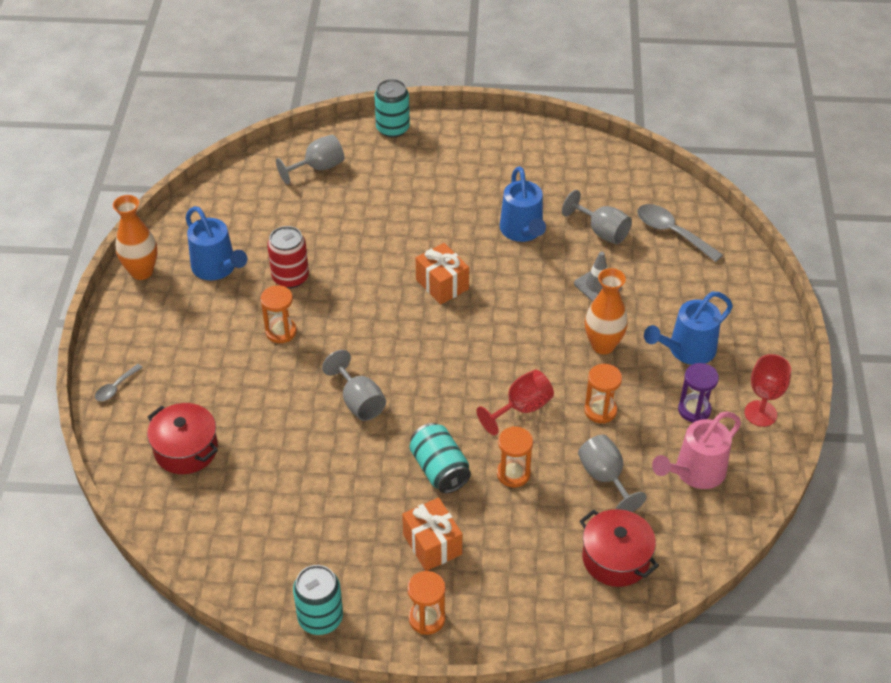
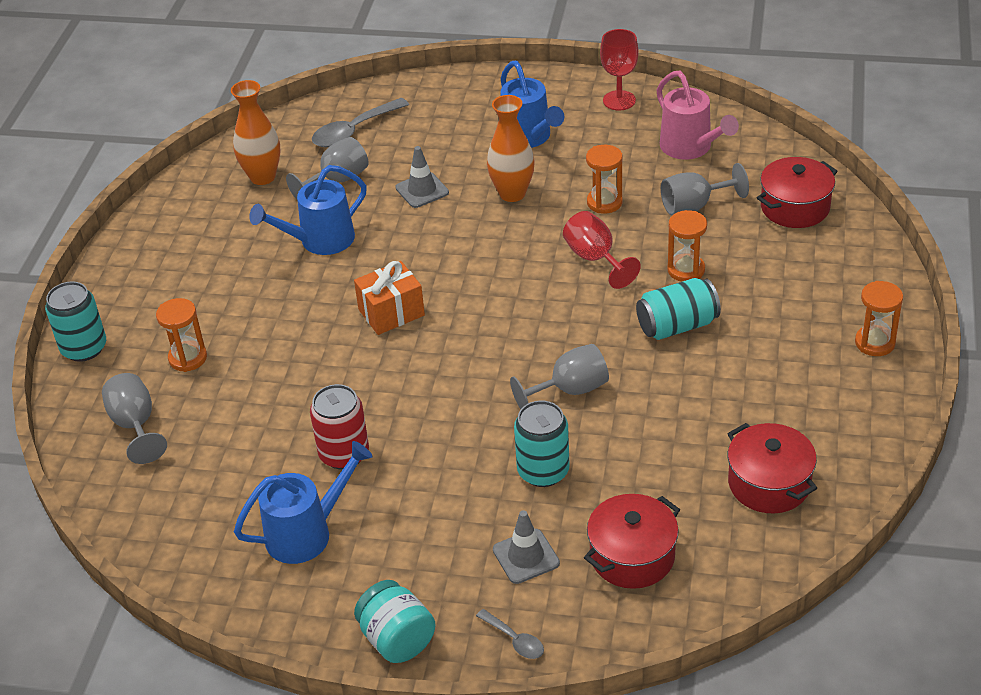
camera: 80 degrees left, 5 degrees down
orange vase [113,195,157,280] -> orange vase moved to [231,80,280,185]
orange hourglass [260,285,297,343] -> orange hourglass moved to [156,298,207,372]
turquoise can [293,565,343,635] -> turquoise can moved to [514,401,570,487]
orange gift [402,497,462,571] -> none
blue watering can [500,166,546,242] -> blue watering can turned 150 degrees clockwise [249,165,367,255]
purple hourglass [678,363,719,422] -> none
none -> turquoise jar [354,580,436,663]
none -> grey traffic cone [493,510,560,584]
none -> red pot [727,423,817,513]

